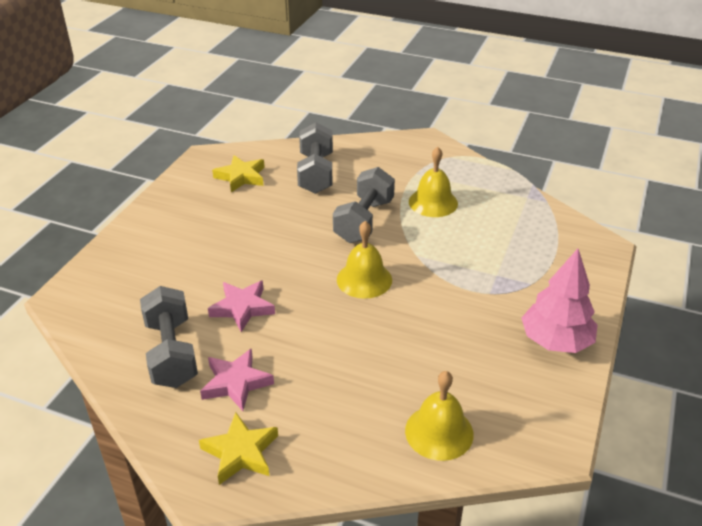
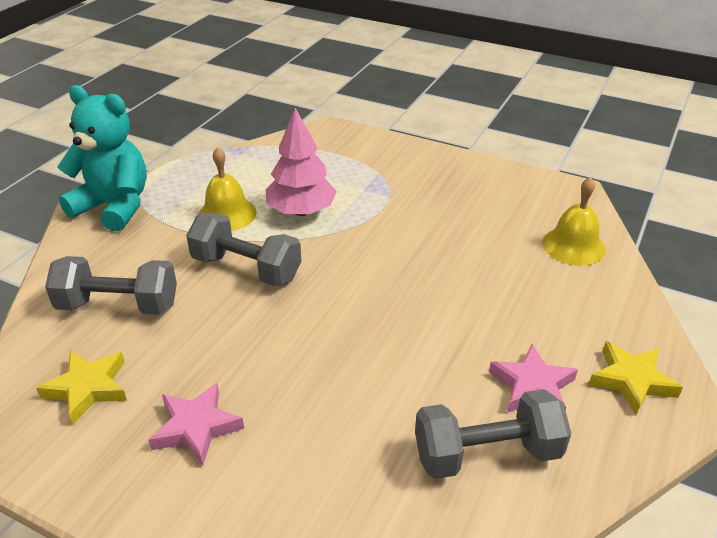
camera: 85 degrees left, 0 degrees up
pink star [208,280,275,332] -> pink star moved to [148,383,244,466]
yellow bell [337,221,392,299] -> none
pink tree [521,249,597,353] -> pink tree moved to [266,108,337,216]
none -> turquoise teddy bear [57,85,147,231]

